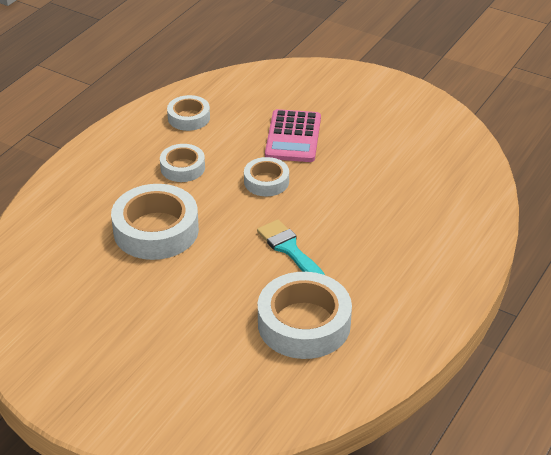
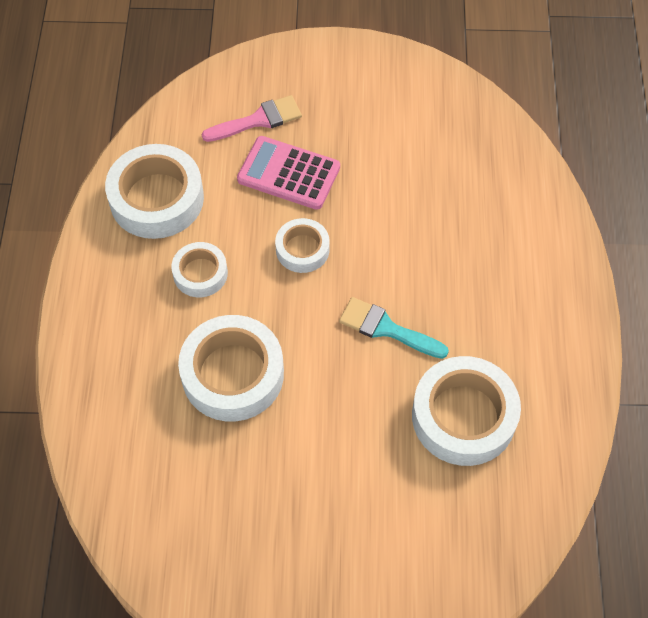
camera: 30 degrees left, 20 degrees up
white tape [167,95,210,131] -> white tape [105,144,204,239], size x1.79
pink calculator [265,109,321,162] -> pink calculator turned 135 degrees clockwise [237,136,340,210]
none -> pink brush [202,95,302,142]

